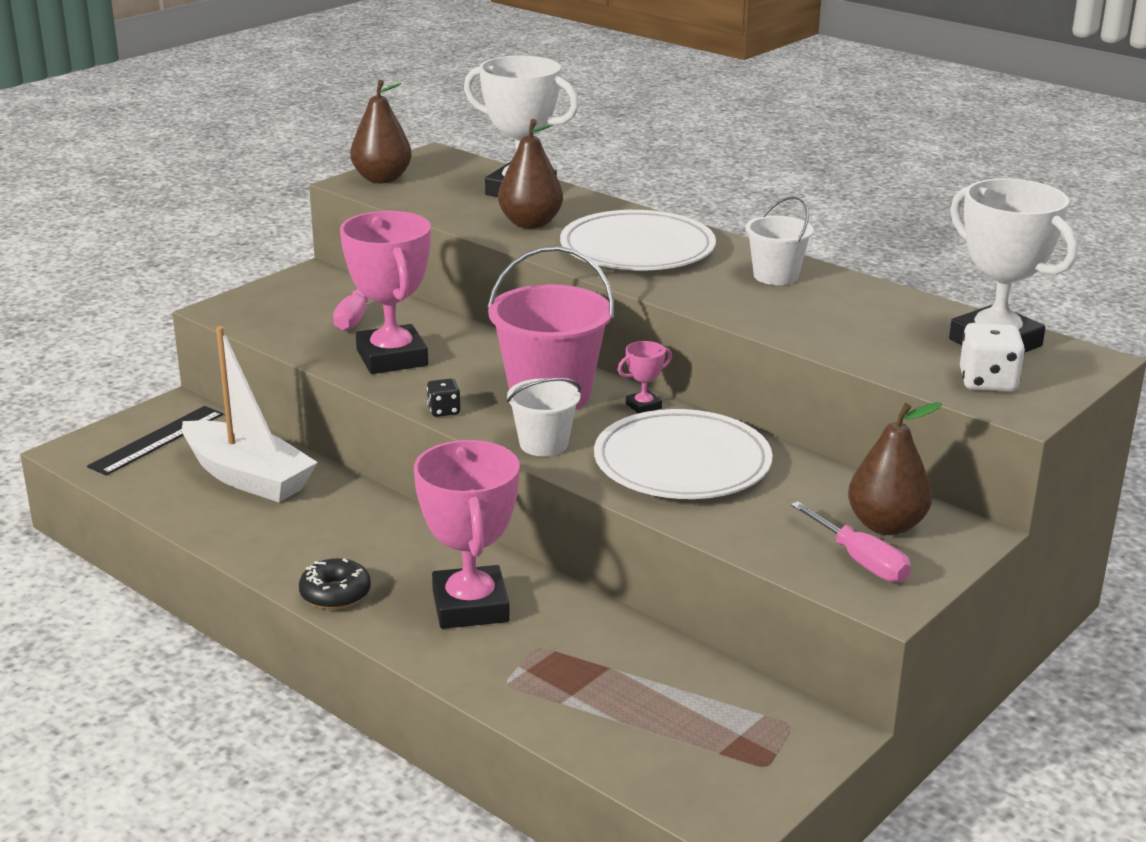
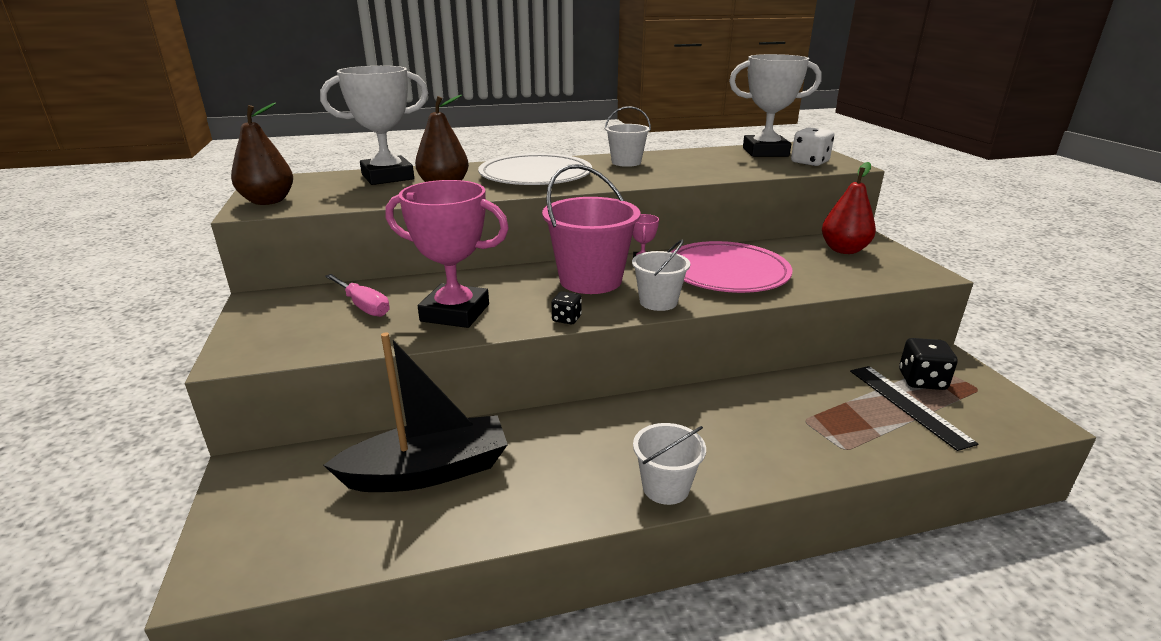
camera: 55 degrees left, 0 degrees up
black ruler [87,406,223,476] -> black ruler moved to [850,366,978,451]
white boat [182,326,318,502] -> black boat [323,332,508,492]
black donut [299,558,371,610] -> white bucket [633,423,706,505]
pink trophy [414,440,520,629] -> none
white plate [594,409,773,499] -> pink plate [671,241,792,293]
pink screwdriver [791,501,911,582] -> none
brown pear [848,402,942,535] -> red pear [822,162,876,254]
none -> black dice [899,338,958,390]

